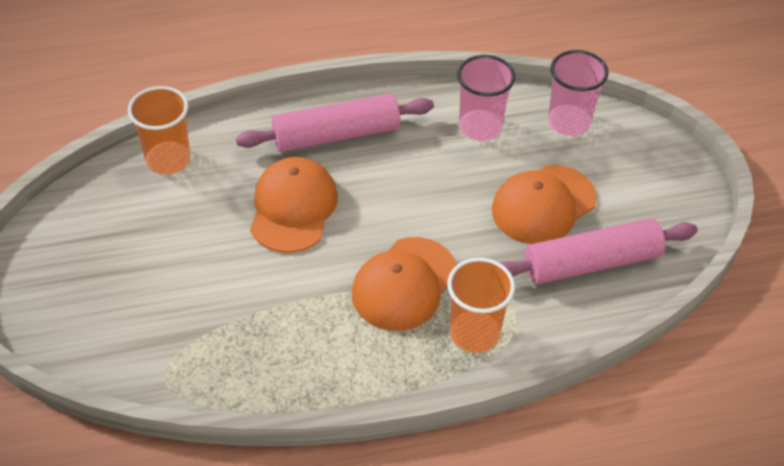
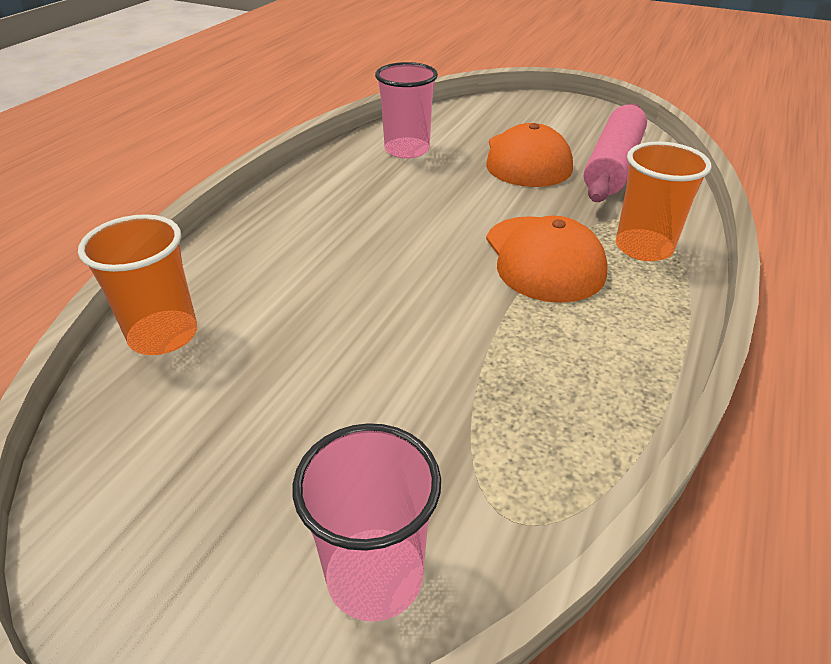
camera: 50 degrees left, 10 degrees down
pink rolling pin [236,94,434,152] -> none
orange cap [250,157,338,253] -> none
pink cup [548,50,608,136] -> pink cup moved to [292,423,441,622]

